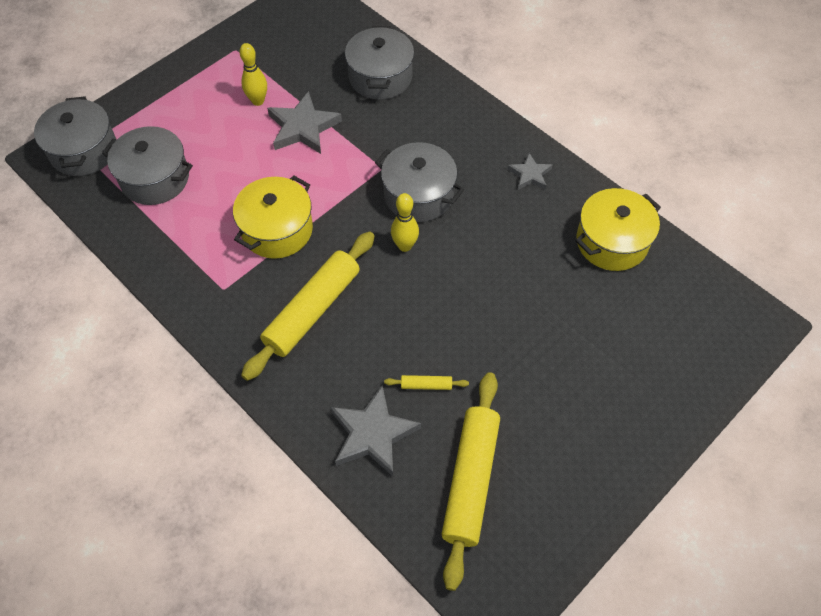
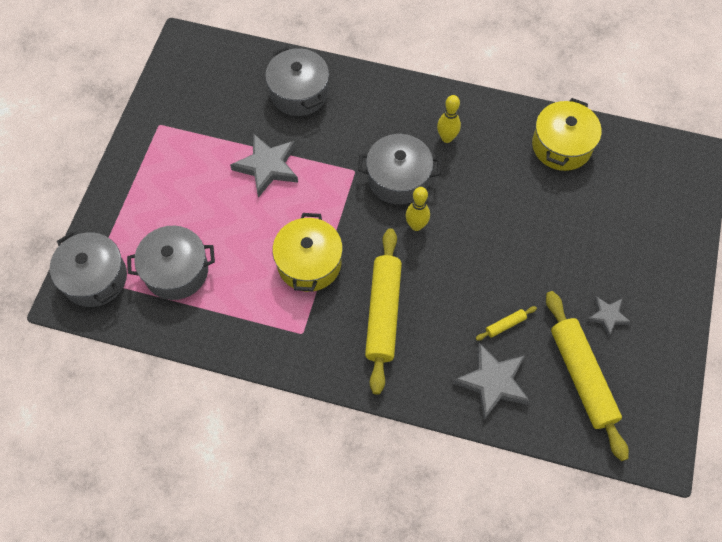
camera: 30 degrees left, 5 degrees up
yellow bowling pin [240,43,267,106] -> yellow bowling pin moved to [437,95,461,143]
grey star [508,153,553,190] -> grey star moved to [587,296,632,338]

